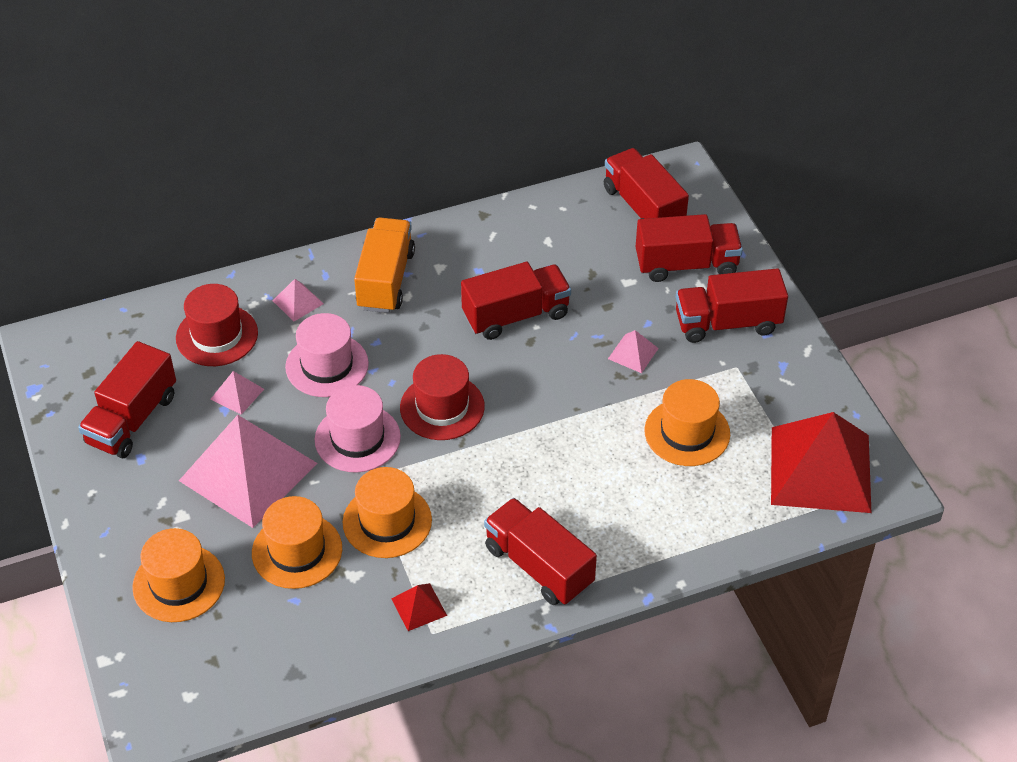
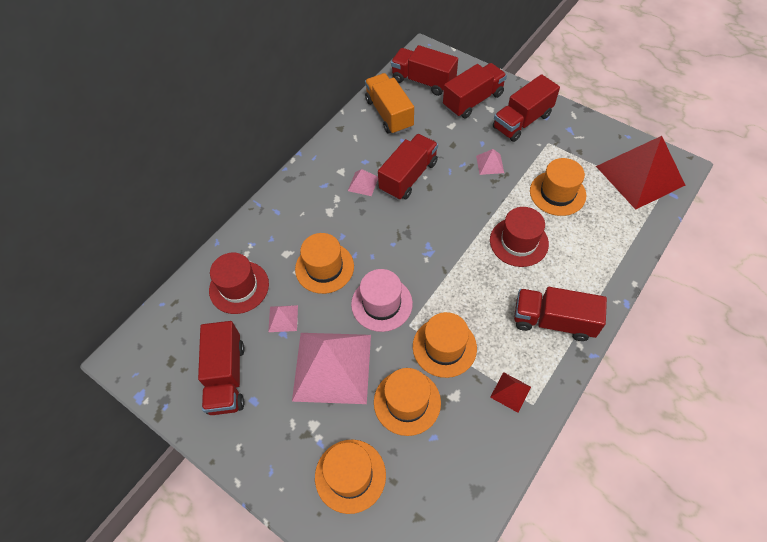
camera: 30 degrees left, 10 degrees up
pink pyramid [273,279,324,321] -> pink pyramid moved to [348,169,378,196]
pink hat [285,313,369,397] -> orange hat [295,233,354,294]
orange truck [354,218,415,313] -> orange truck moved to [365,73,414,135]
red hat [400,354,485,440] -> red hat moved to [490,207,549,267]

